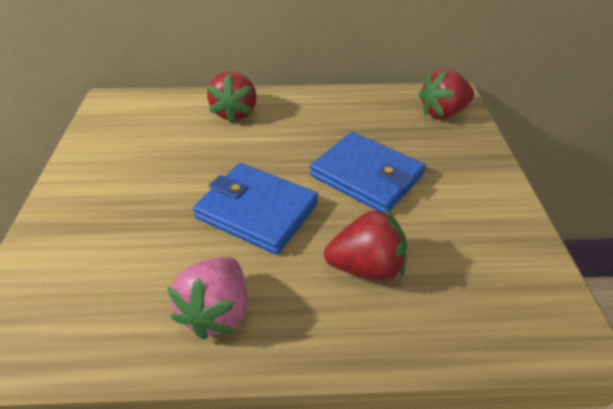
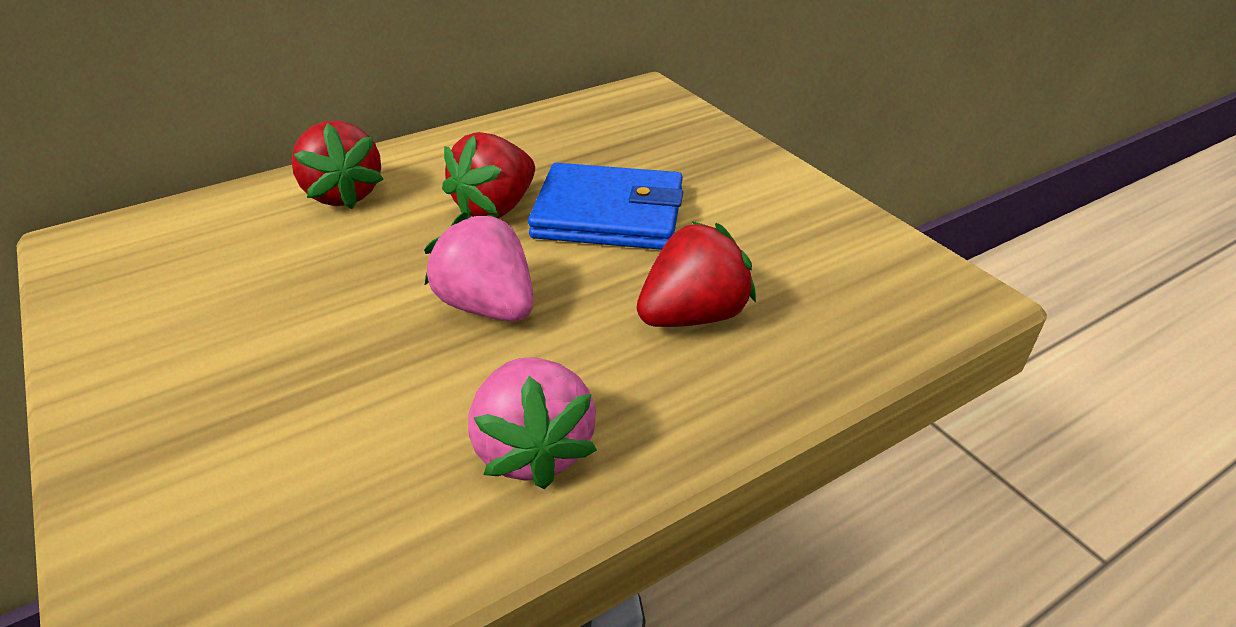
camera: 30 degrees left, 5 degrees down
blue wallet [193,163,318,255] -> pink strawberry [424,212,534,322]
red strawberry [418,69,474,119] -> red strawberry moved to [442,132,535,218]

